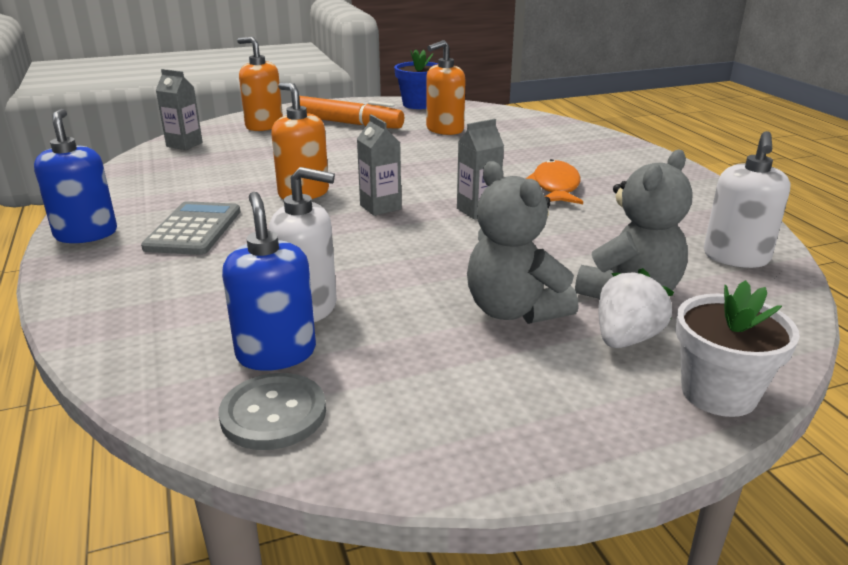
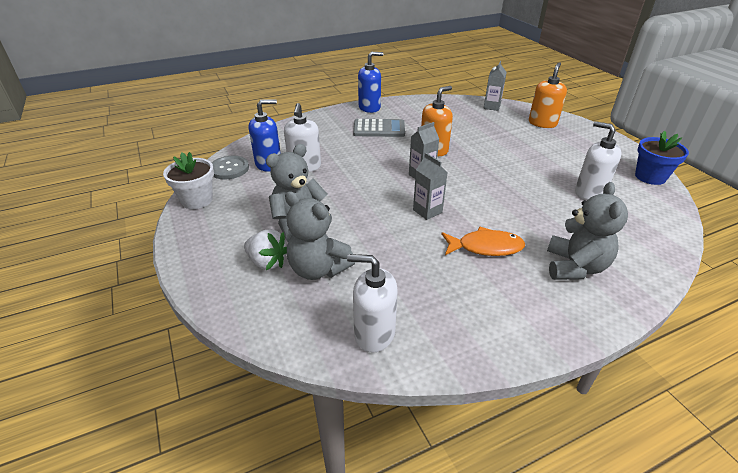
camera: 85 degrees right, 10 degrees up
orange marker [299,96,404,129] -> none
orange soap dispenser [426,40,466,135] -> white soap dispenser [575,121,622,200]
white flower pot [675,280,800,417] -> white flower pot moved to [163,152,214,209]
none -> grey teddy bear [547,182,628,280]

